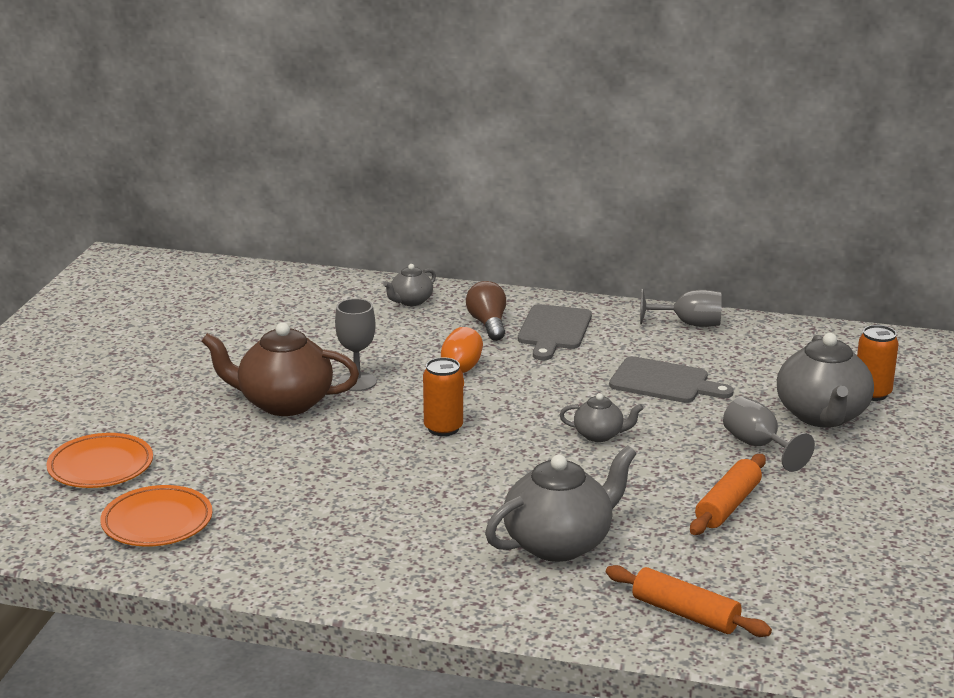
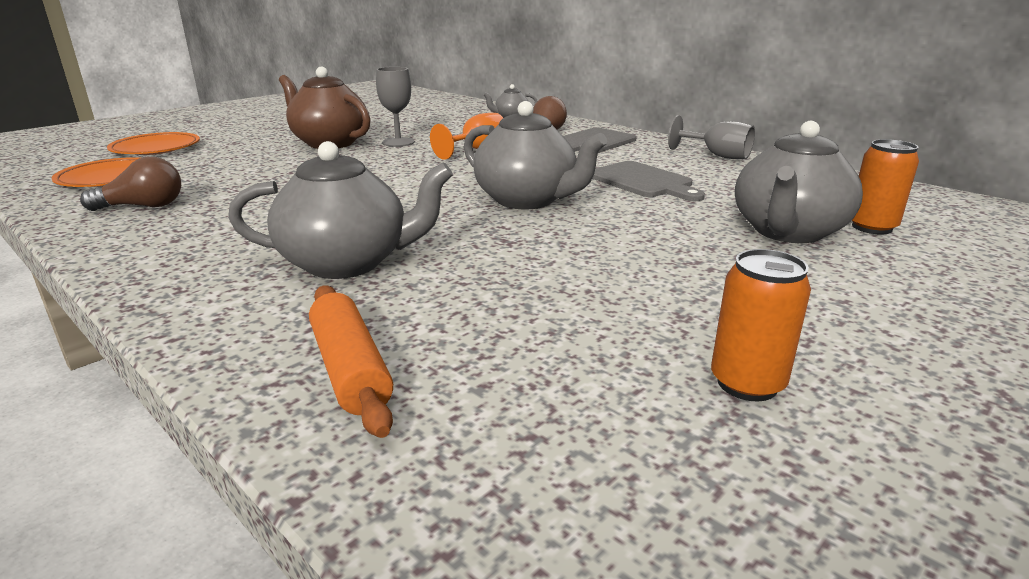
camera: 30 degrees right, 0 degrees up
orange can [423,357,463,436] -> orange can moved to [711,249,811,401]
grey teapot [560,393,644,442] -> grey teapot [464,101,607,210], size x1.96
orange rolling pin [690,454,766,535] -> none
grey goblet [723,396,815,472] -> none
none -> brown light bulb [80,157,181,211]

